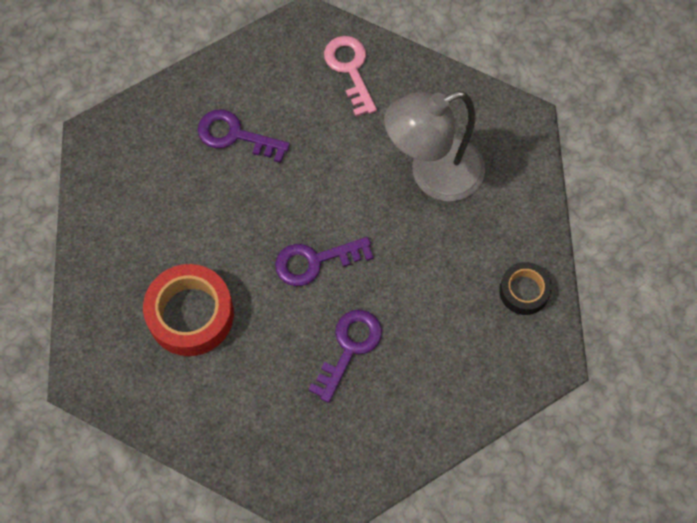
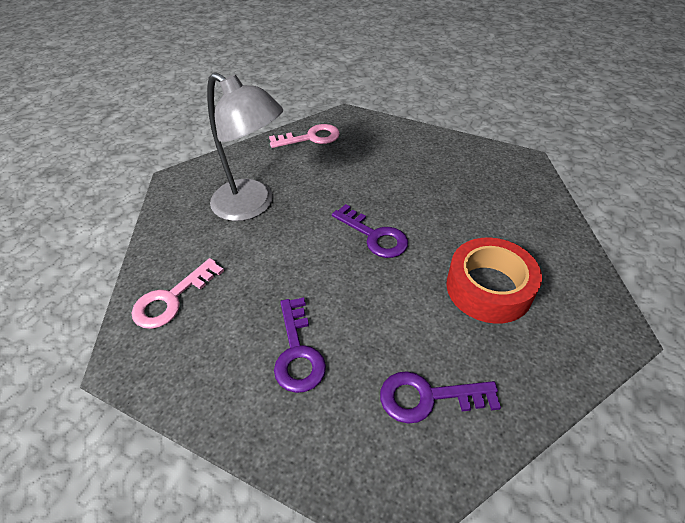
camera: 120 degrees left, 20 degrees down
purple key [308,310,382,403] -> purple key moved to [380,371,501,424]
black tape [499,262,552,315] -> pink key [269,124,340,148]

